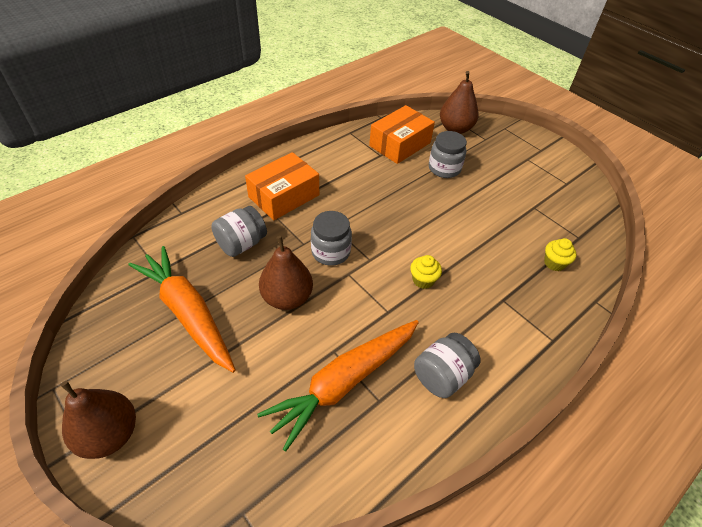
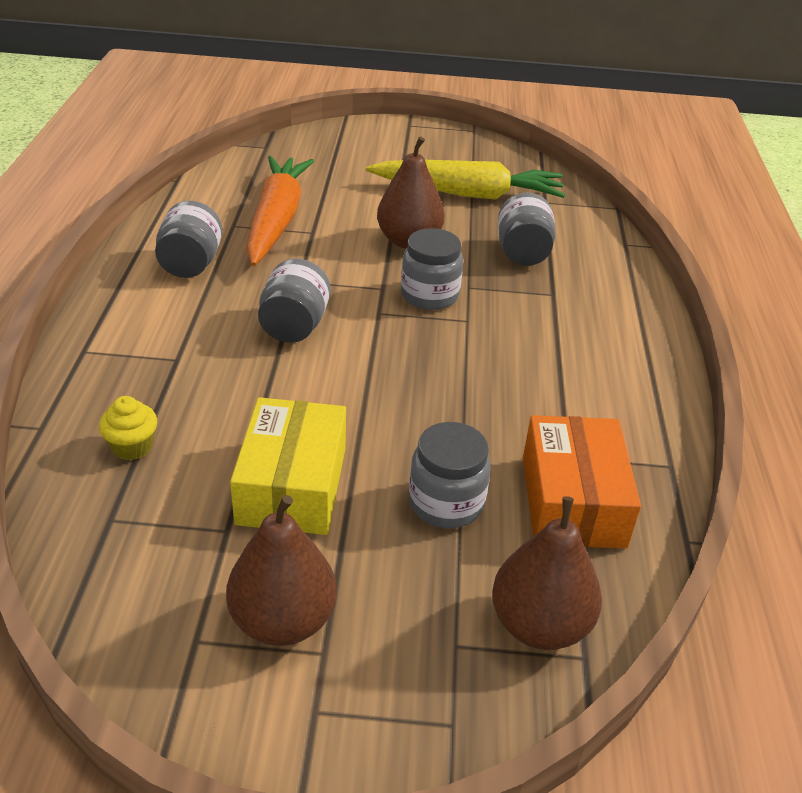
camera: 135 degrees right, 10 degrees down
brown pear [61,381,136,459] -> brown pear moved to [226,495,337,646]
orange carrot [128,246,236,373] -> yellow carrot [366,160,565,200]
orange box [245,152,319,220] -> none
yellow cupcake [410,255,442,289] -> grey jar [258,259,330,343]
none -> yellow box [230,397,346,535]

